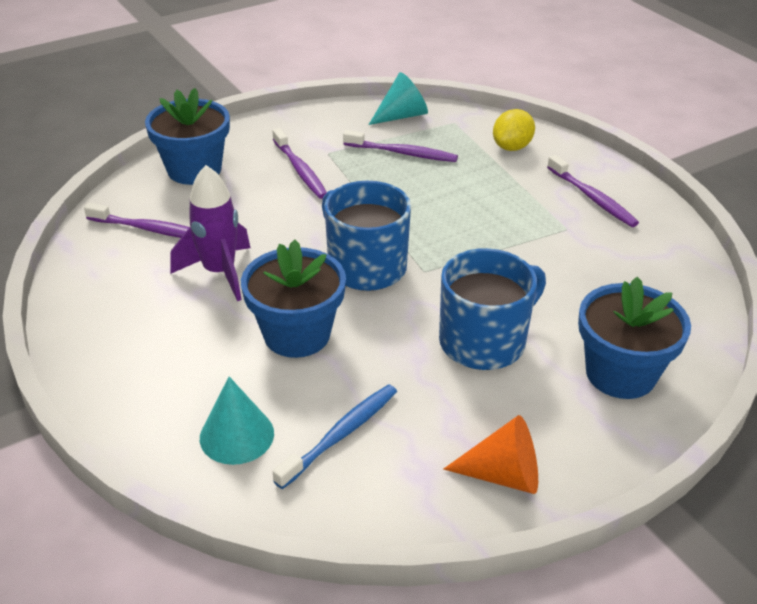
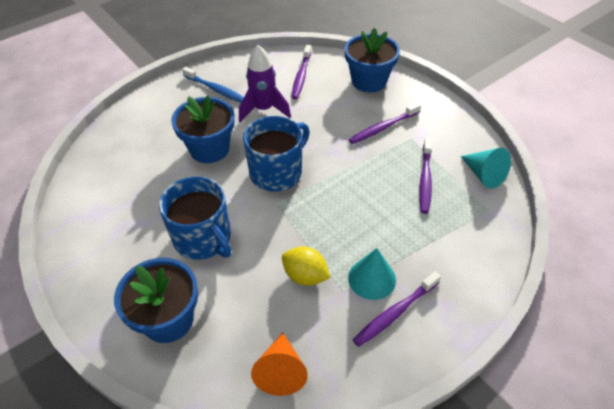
camera: 85 degrees right, 10 degrees up
turquoise cone [200,377,274,465] -> turquoise cone moved to [348,248,396,300]
blue toothbrush [273,384,397,489] -> blue toothbrush moved to [182,67,244,103]
orange cone [444,415,538,494] -> orange cone moved to [251,332,308,396]
yellow lemon [493,109,535,151] -> yellow lemon moved to [282,246,330,286]

